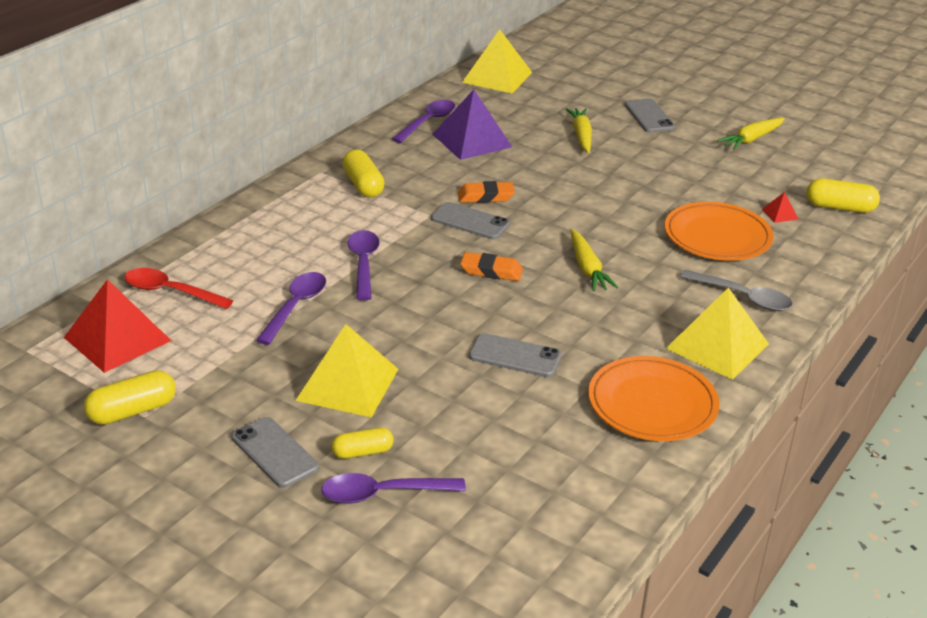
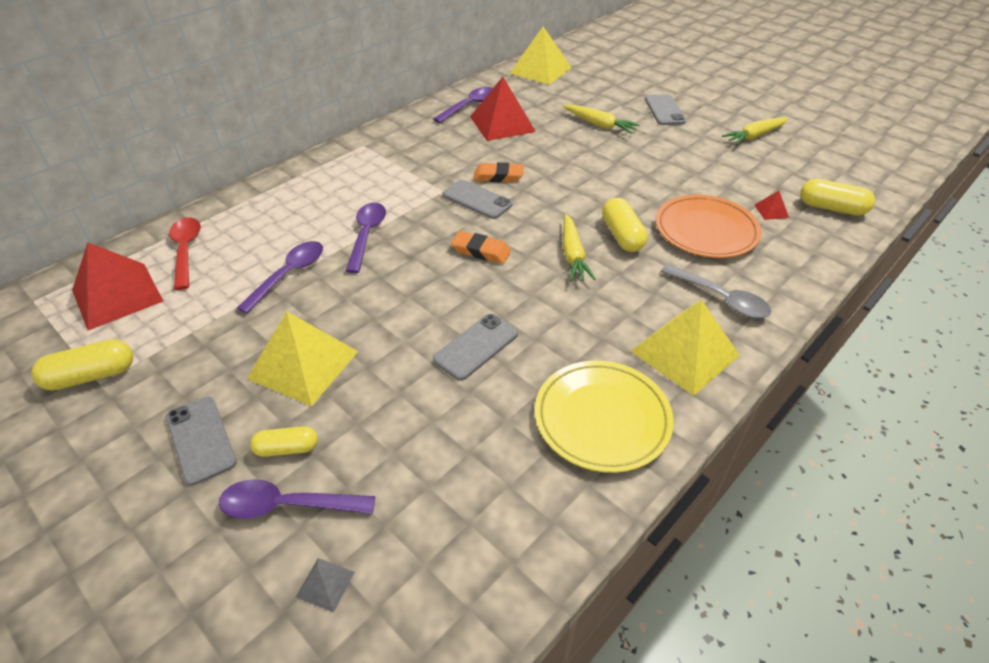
camera: 10 degrees right, 10 degrees up
red spoon [125,268,234,309] -> red spoon turned 45 degrees clockwise [169,217,201,290]
yellow capsule [342,150,385,198] -> yellow capsule moved to [602,198,648,252]
purple pyramid [432,89,512,160] -> red pyramid [470,77,536,141]
grey phone [469,333,562,377] -> grey phone turned 75 degrees counterclockwise [433,314,518,380]
yellow carrot [566,108,592,153] -> yellow carrot turned 120 degrees clockwise [563,105,640,134]
orange plate [588,356,719,441] -> yellow plate [535,360,674,473]
none -> grey pyramid [296,558,355,612]

